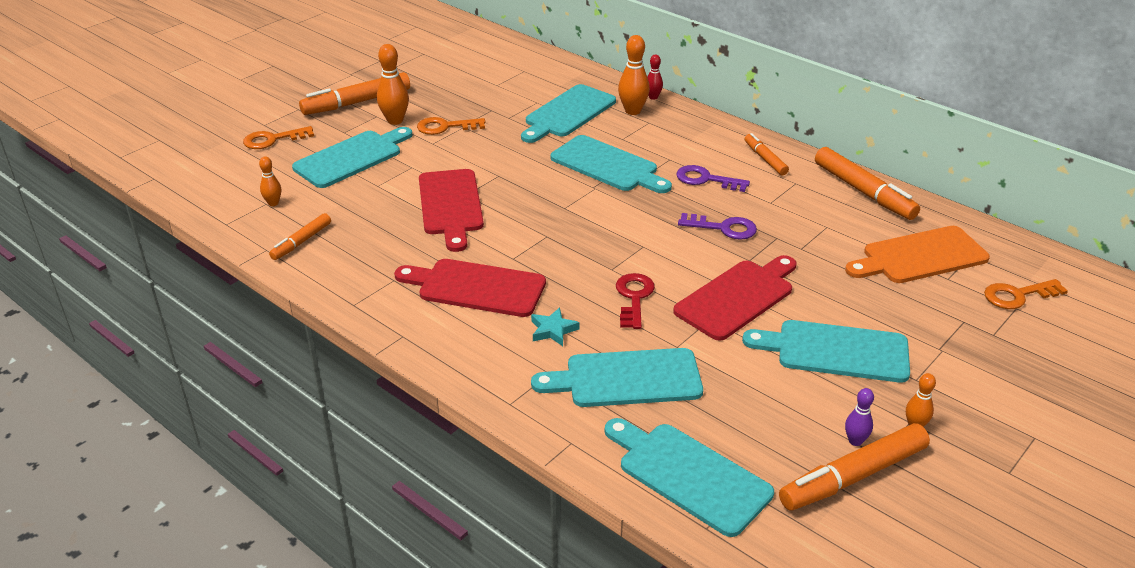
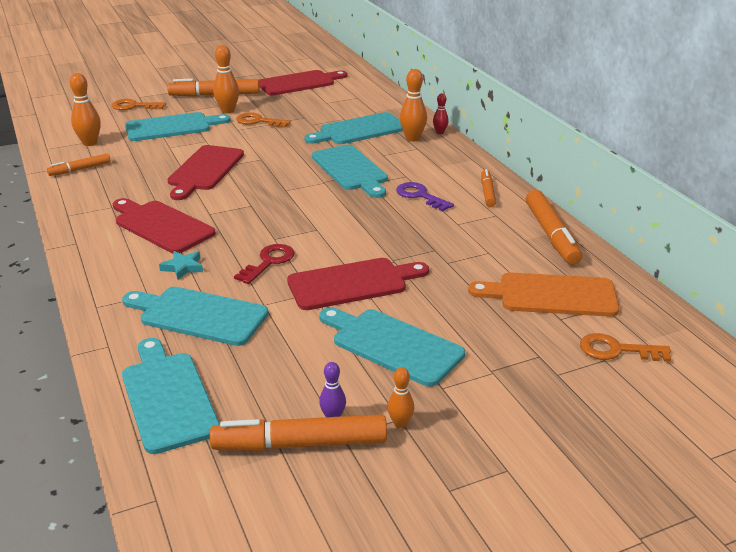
camera: 25 degrees right, 5 degrees down
orange bowling pin [259,156,281,206] -> orange bowling pin [70,73,101,146], size x1.72
purple key [678,213,757,240] -> none
none -> red cutting board [259,70,348,96]

